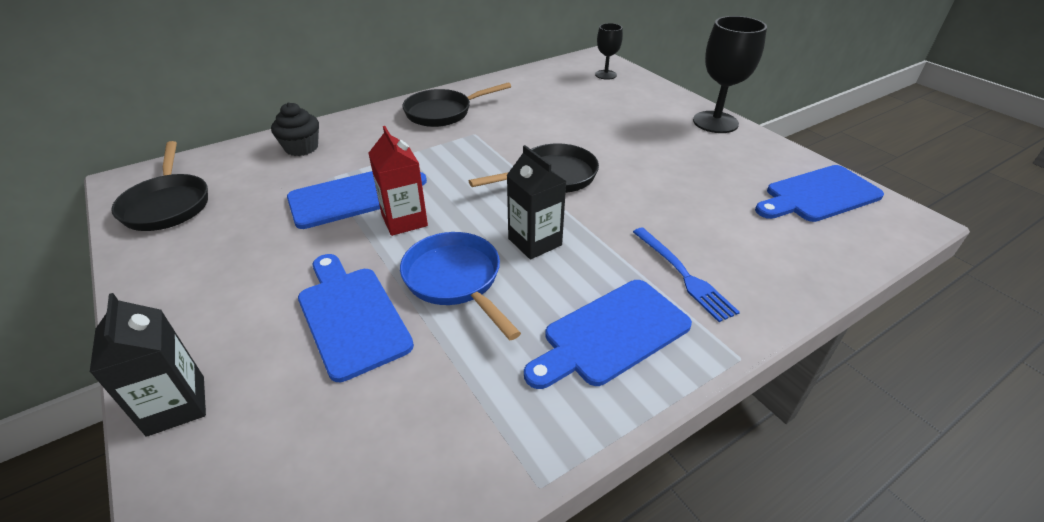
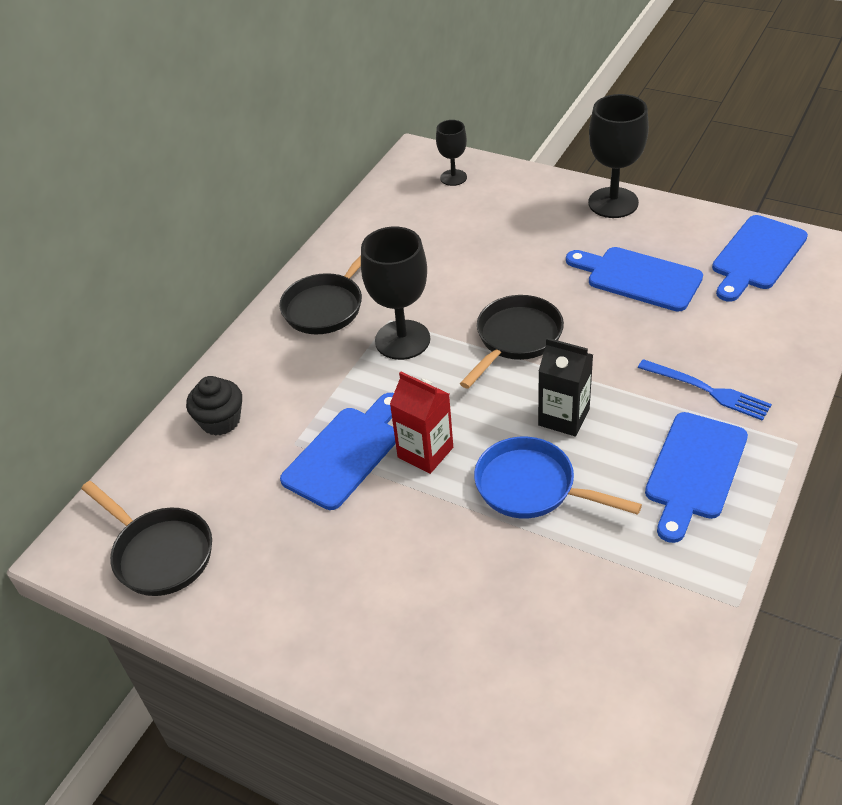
camera: 25 degrees left, 5 degrees up
black carton [90,293,206,437] -> none
blue cutting board [298,254,414,382] -> blue cutting board moved to [566,247,703,312]
none -> black goblet [361,227,430,360]

